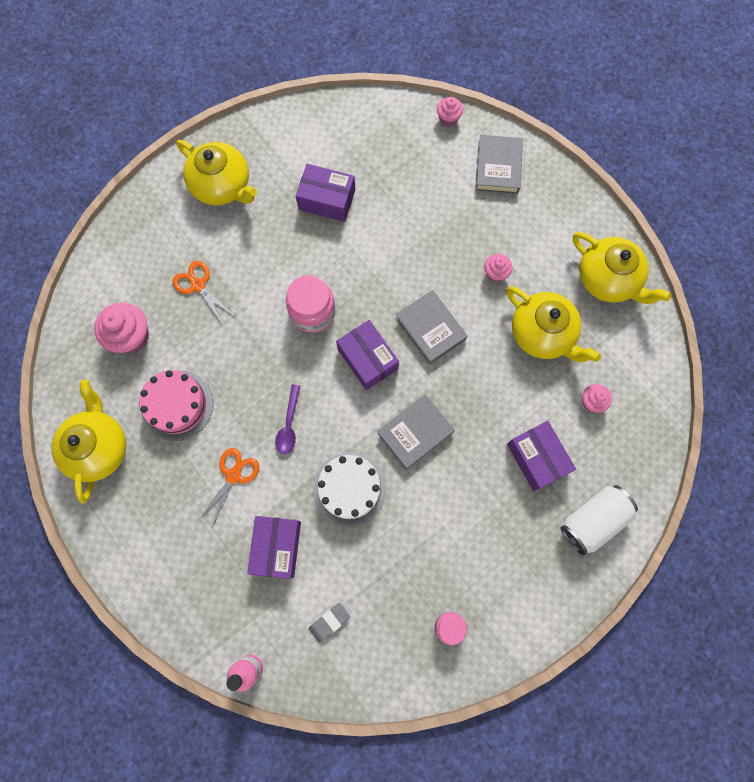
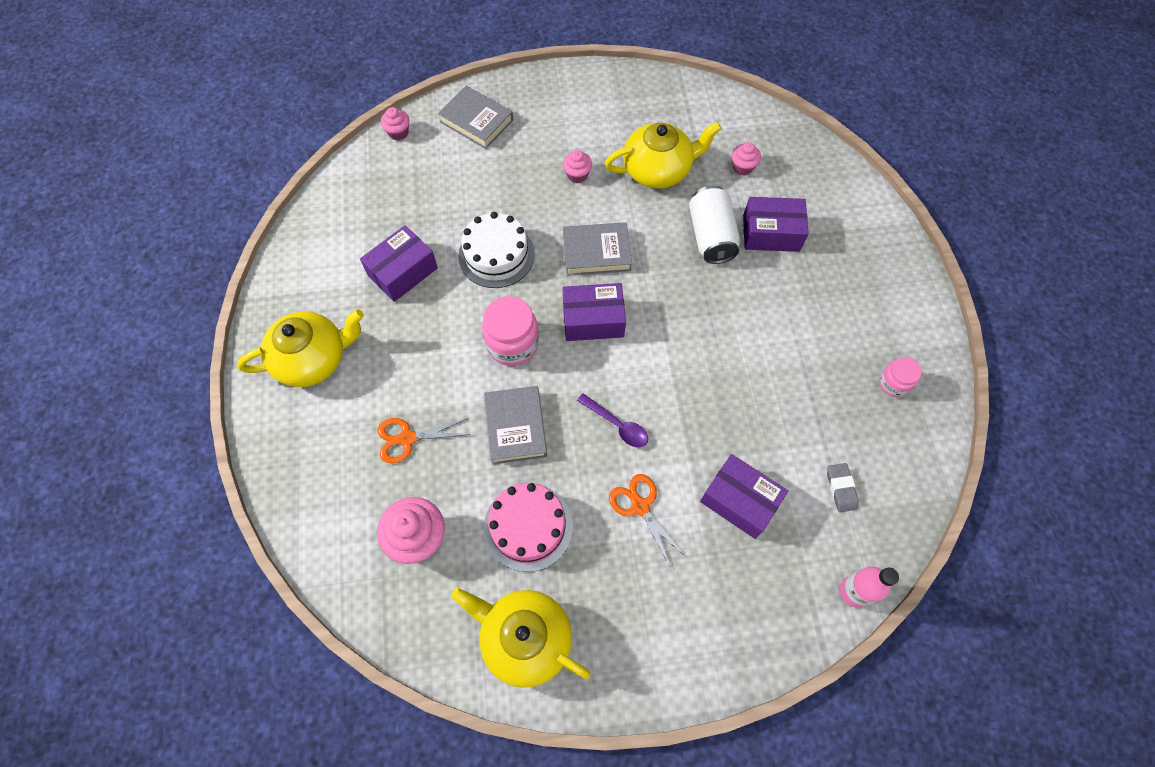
camera: 60 degrees left, 10 degrees down
white cake [313,452,387,527] -> white cake moved to [458,212,535,288]
grey book [377,394,455,470] -> grey book moved to [484,386,547,464]
white can [561,485,638,555] -> white can moved to [689,185,740,264]
yellow teapot [573,232,672,304] -> none

